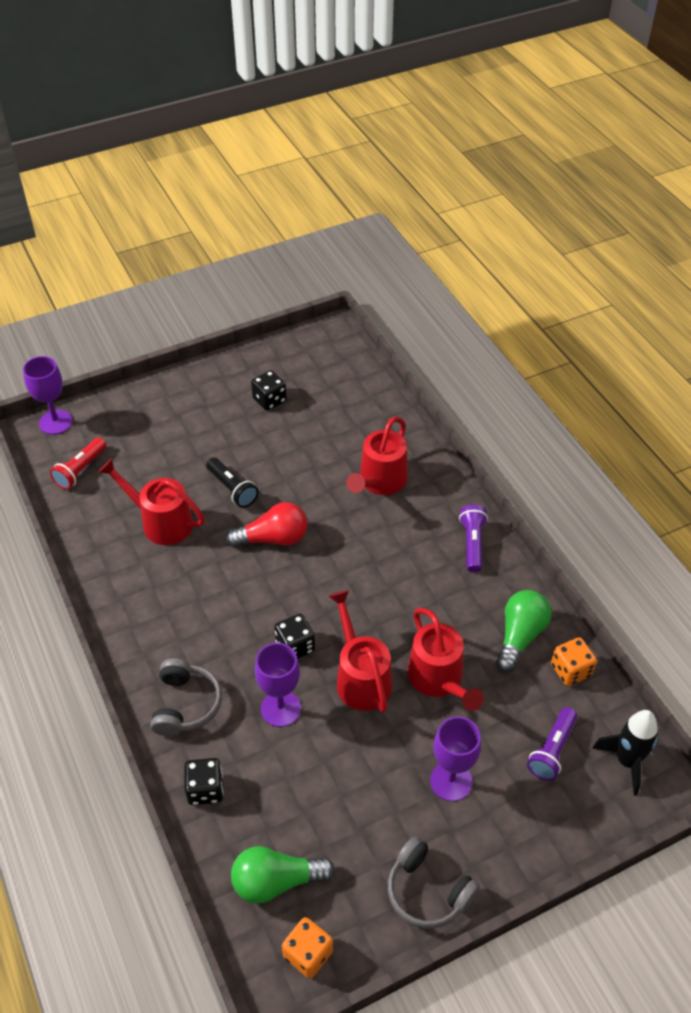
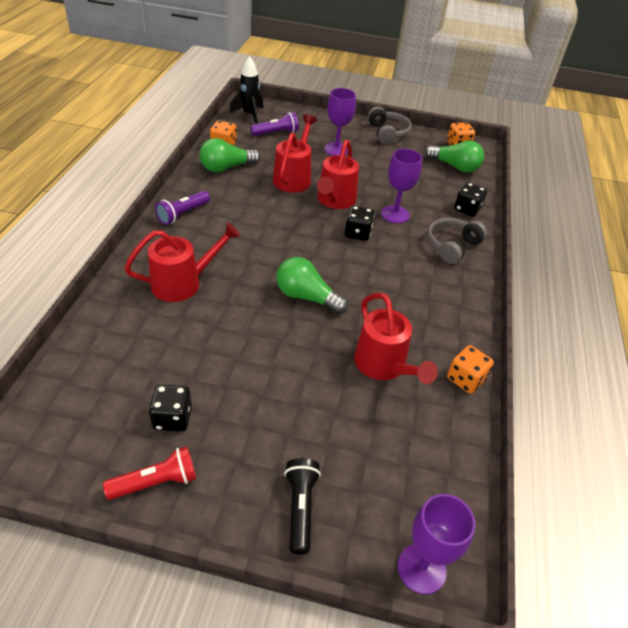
camera: 145 degrees left, 5 degrees down
red flashlight [50,438,106,490] -> red flashlight moved to [103,446,196,500]
black flashlight [206,458,258,508] -> black flashlight moved to [284,458,321,555]
red light bulb [225,502,307,547] -> green light bulb [276,257,348,314]
none -> orange dice [447,345,494,394]

